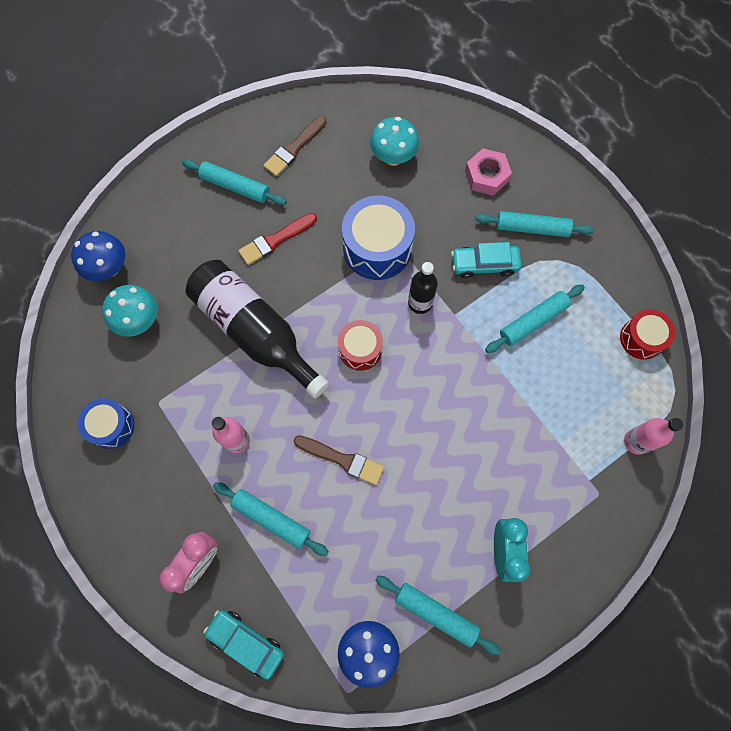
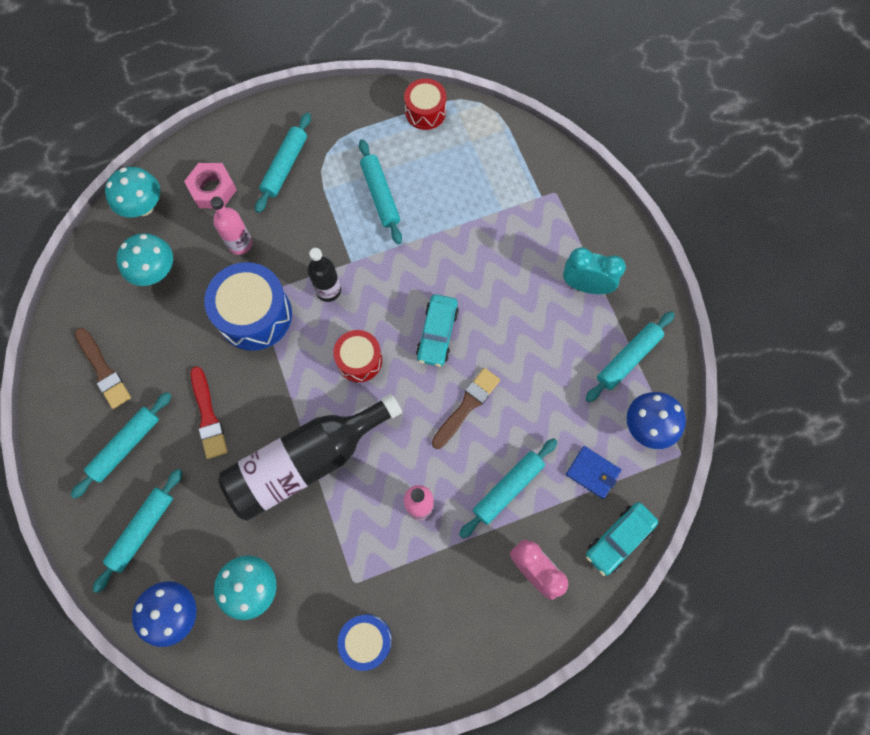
camera: 75 degrees left, 0 degrees up
turquoise car [451,242,522,278] -> turquoise car moved to [416,294,459,367]
pink bottle [624,418,683,455] -> pink bottle moved to [210,197,252,255]
none -> turquoise rolling pin [93,469,183,593]
none -> turquoise mushroom [105,167,160,217]
none -> blue wallet [566,446,621,499]

